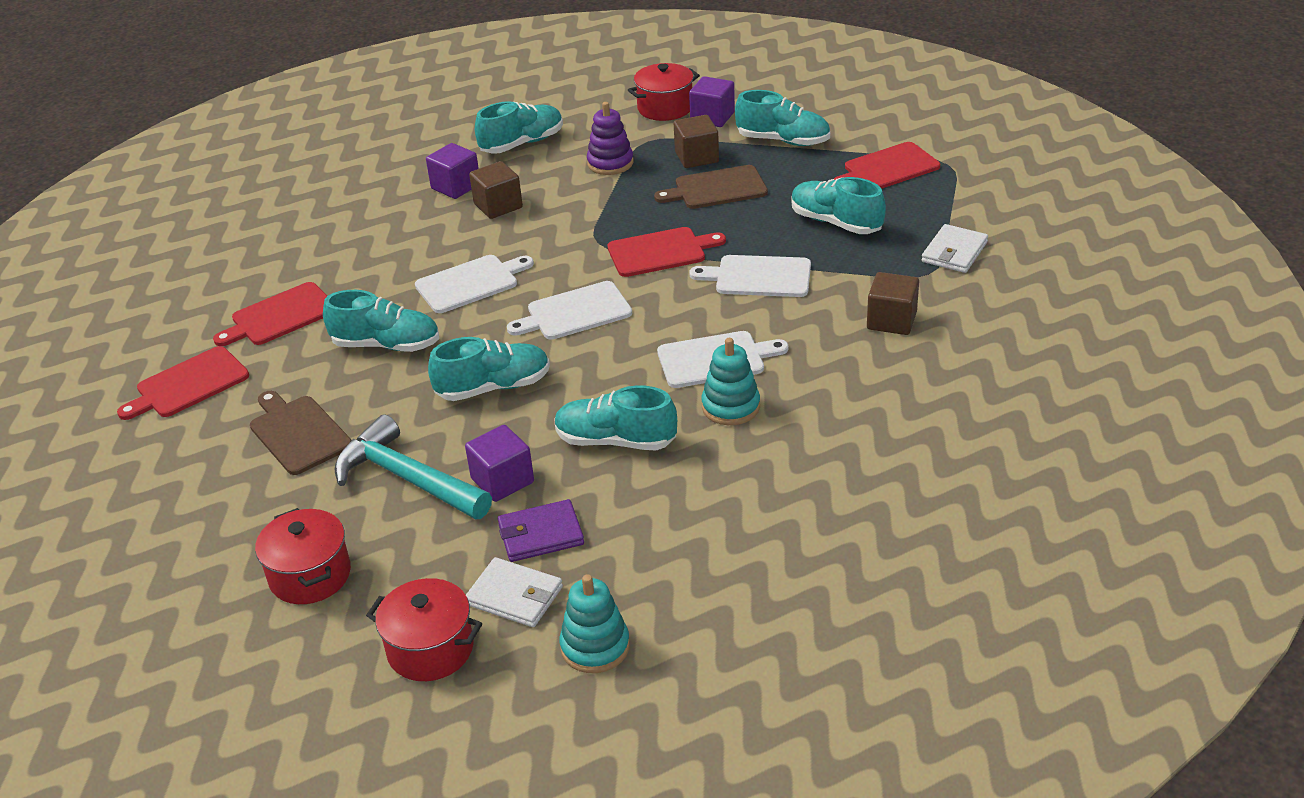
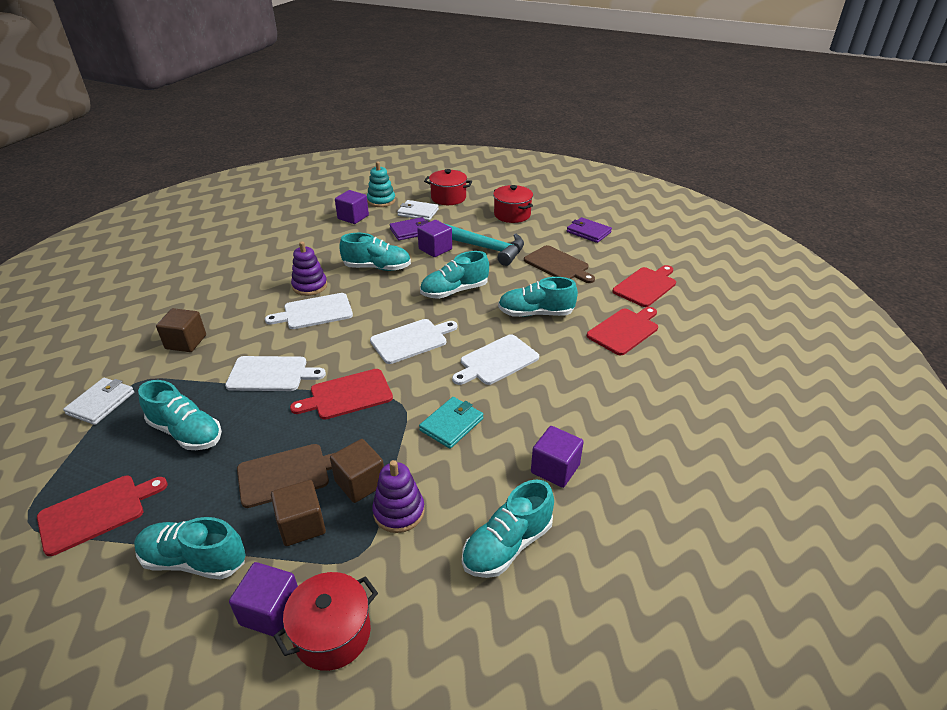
camera: 170 degrees right, 0 degrees up
brown cube [469,161,523,219] -> brown cube moved to [330,439,384,503]
turquoise stacking toy [701,338,760,425] -> purple stacking toy [291,241,327,296]
none -> purple cube [335,190,369,224]
none -> turquoise wallet [419,397,483,449]
none -> purple wallet [567,217,612,243]

